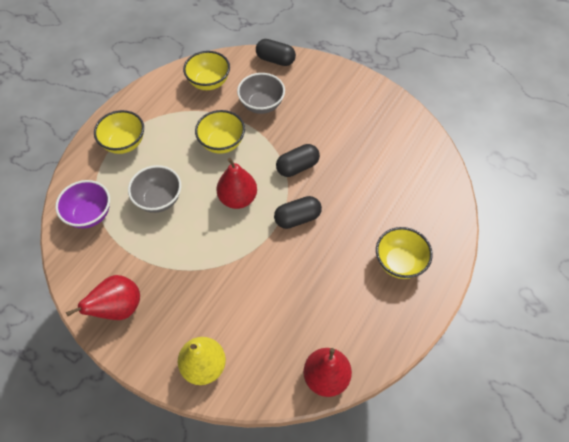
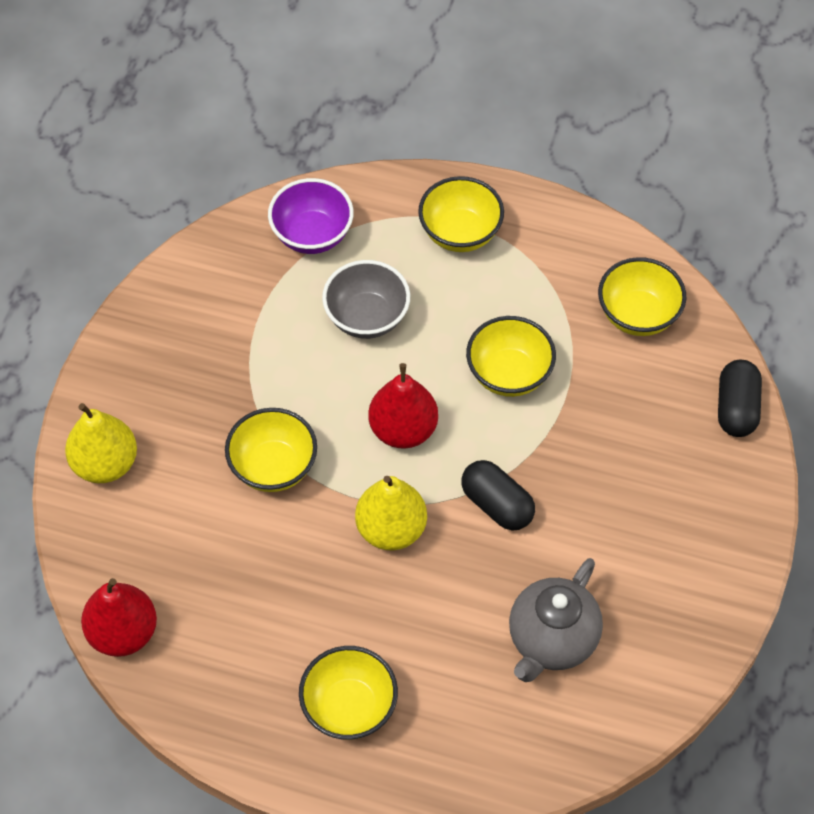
camera: 75 degrees right, 0 degrees up
red pear [66,275,140,320] -> none
grey bowl [237,73,285,114] -> none
black capsule [274,196,322,229] -> yellow pear [355,476,427,550]
none -> yellow bowl [225,408,317,492]
none -> grey teapot [509,558,603,682]

